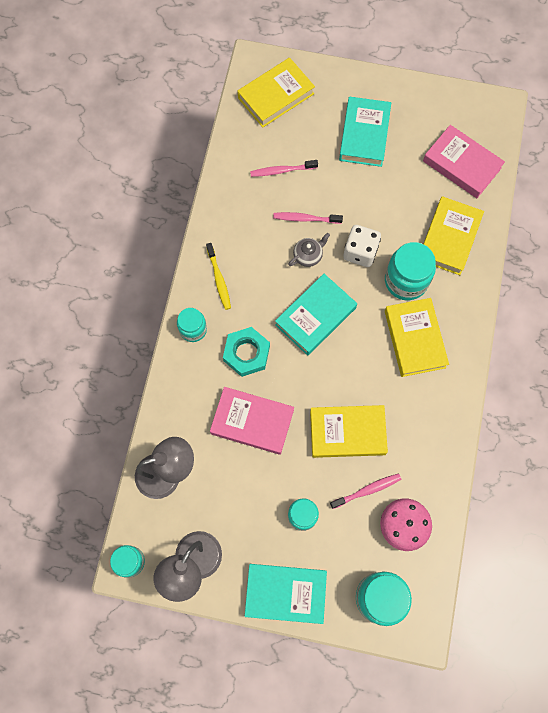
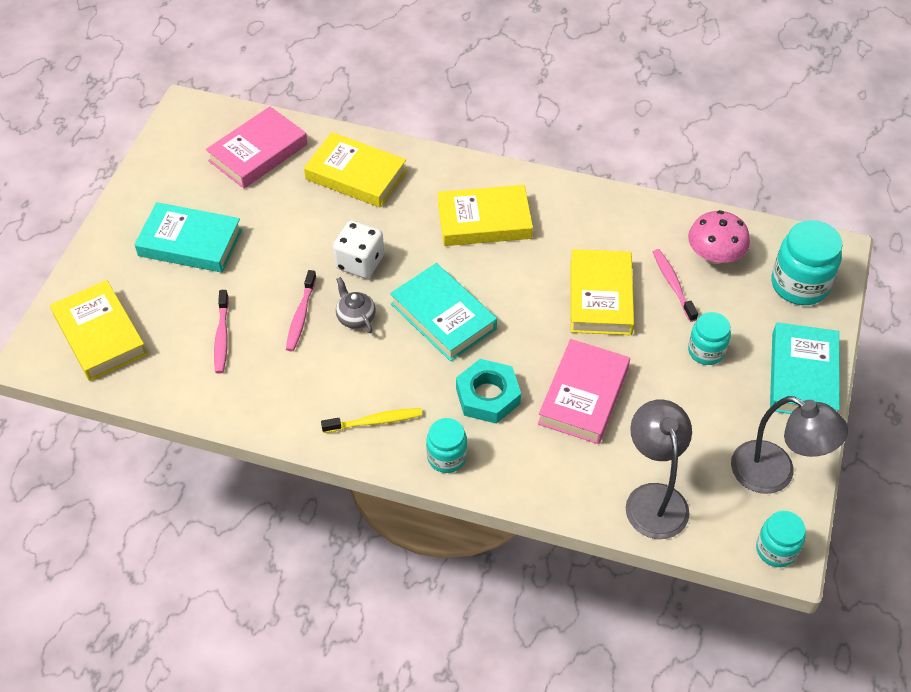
camera: 85 degrees left, 20 degrees down
turquoise jar [385,242,436,300] -> none

